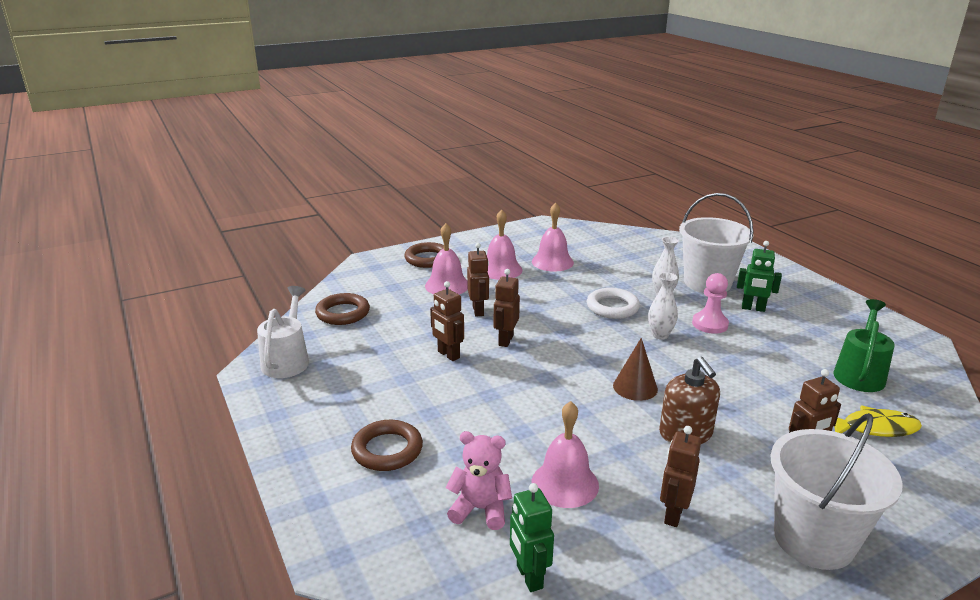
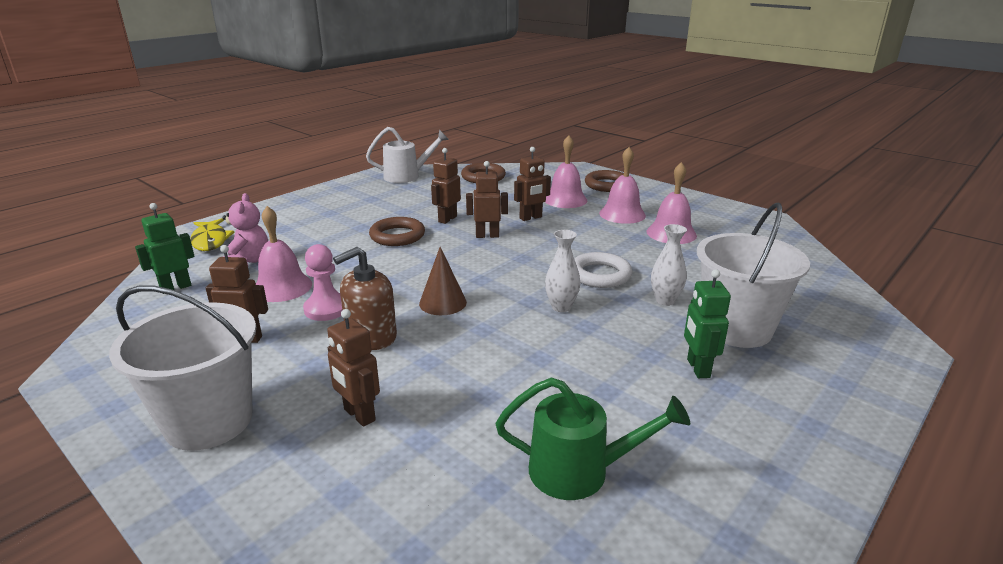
camera: 70 degrees right, 0 degrees up
brown ring [351,420,423,471] -> brown ring moved to [369,217,425,246]
pink pawn [692,273,729,334] -> pink pawn moved to [303,244,342,321]
yellow fish [834,406,922,437] -> yellow fish moved to [190,218,234,251]

